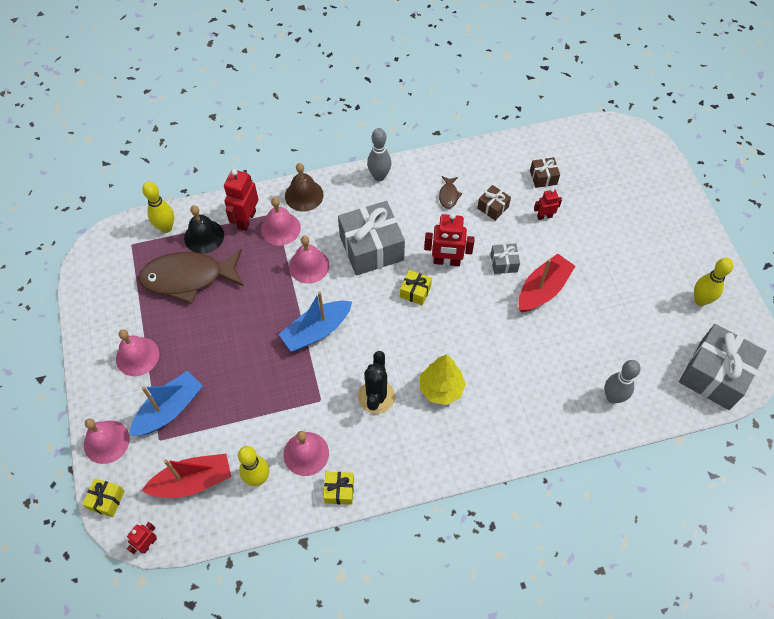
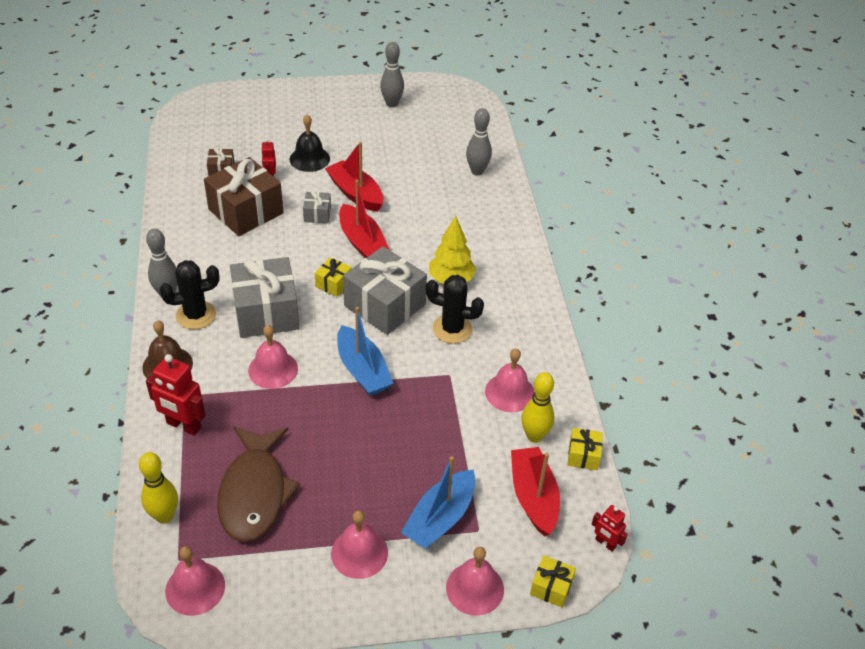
camera: 85 degrees left, 15 degrees down
blue boat [129,371,203,436] -> blue boat turned 105 degrees counterclockwise [401,456,475,549]
black bell [184,205,224,254] -> black bell moved to [290,115,330,172]
pink bell [261,197,301,246] -> pink bell moved to [165,546,225,616]
yellow gift [323,472,354,505] -> yellow gift moved to [568,428,603,470]
red robot [424,213,475,266] -> none
brown fish [439,176,462,209] -> none
brown gift [477,185,511,221] -> brown gift [204,157,284,236], size x2.16
grey gift [679,324,766,410] -> grey gift moved to [343,246,427,335]
yellow bowling pin [694,258,733,306] -> grey bowling pin [380,42,404,107]
none -> black cactus [160,260,219,330]
none -> red boat [339,180,390,258]

